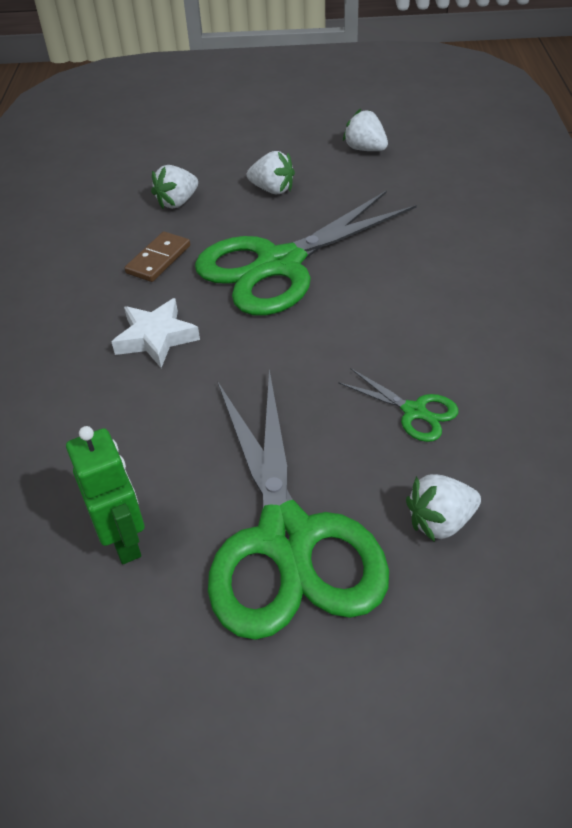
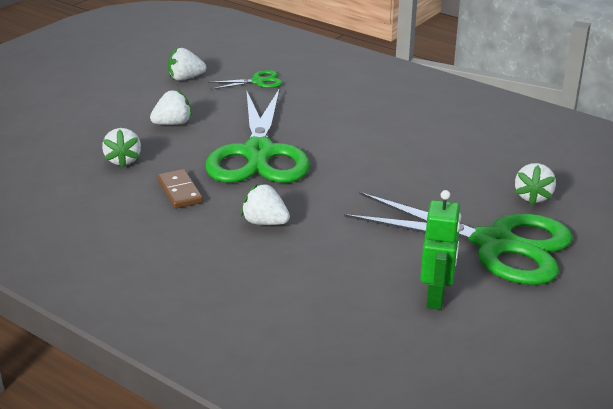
camera: 55 degrees left, 15 degrees down
green robot [66,426,145,564] -> green robot turned 90 degrees clockwise [420,190,461,310]
white star [112,298,200,368] -> white strawberry [241,183,290,225]
green scissors [338,369,459,442] -> green scissors moved to [208,70,283,90]

